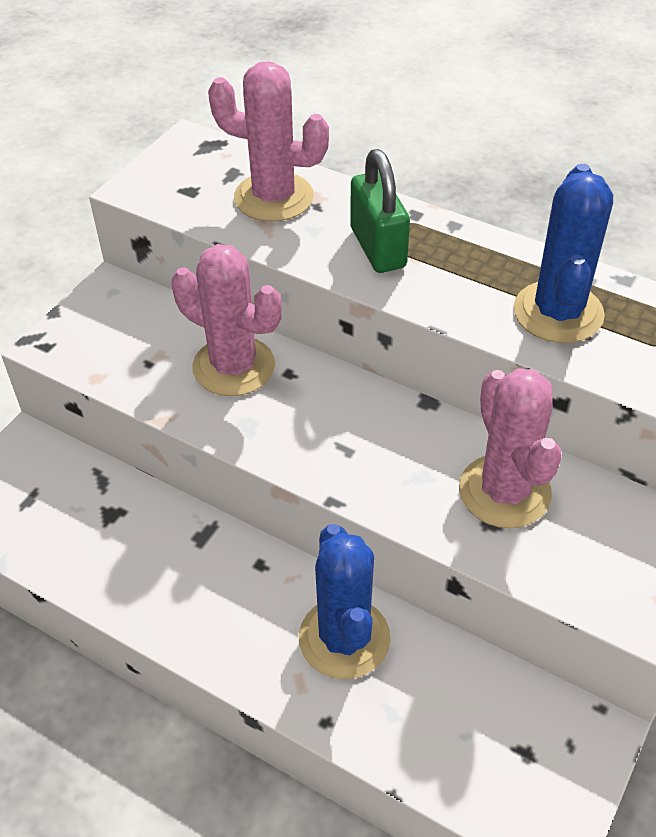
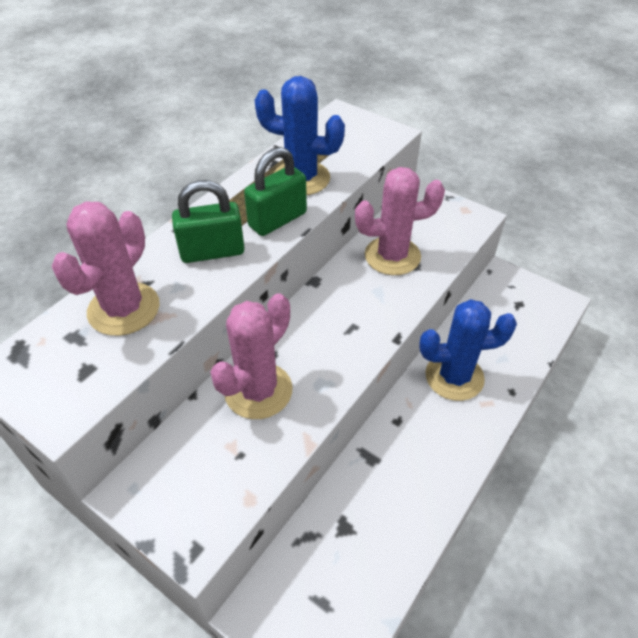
camera: 85 degrees left, 0 degrees up
none -> green padlock [244,147,307,236]

